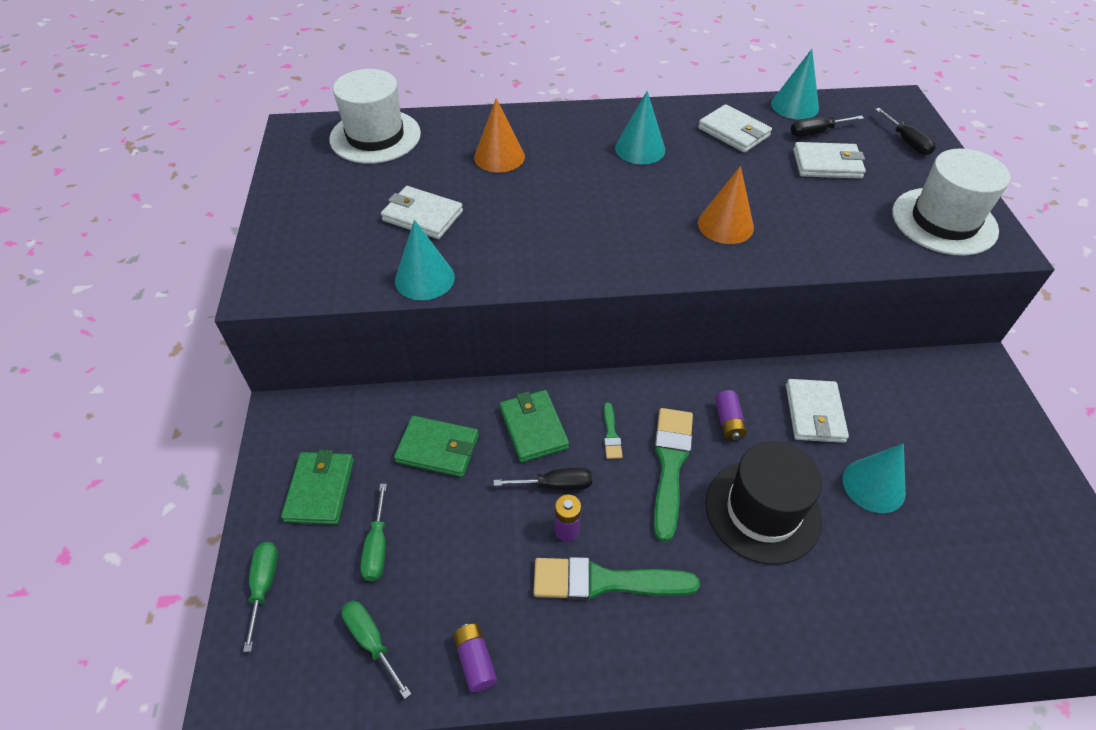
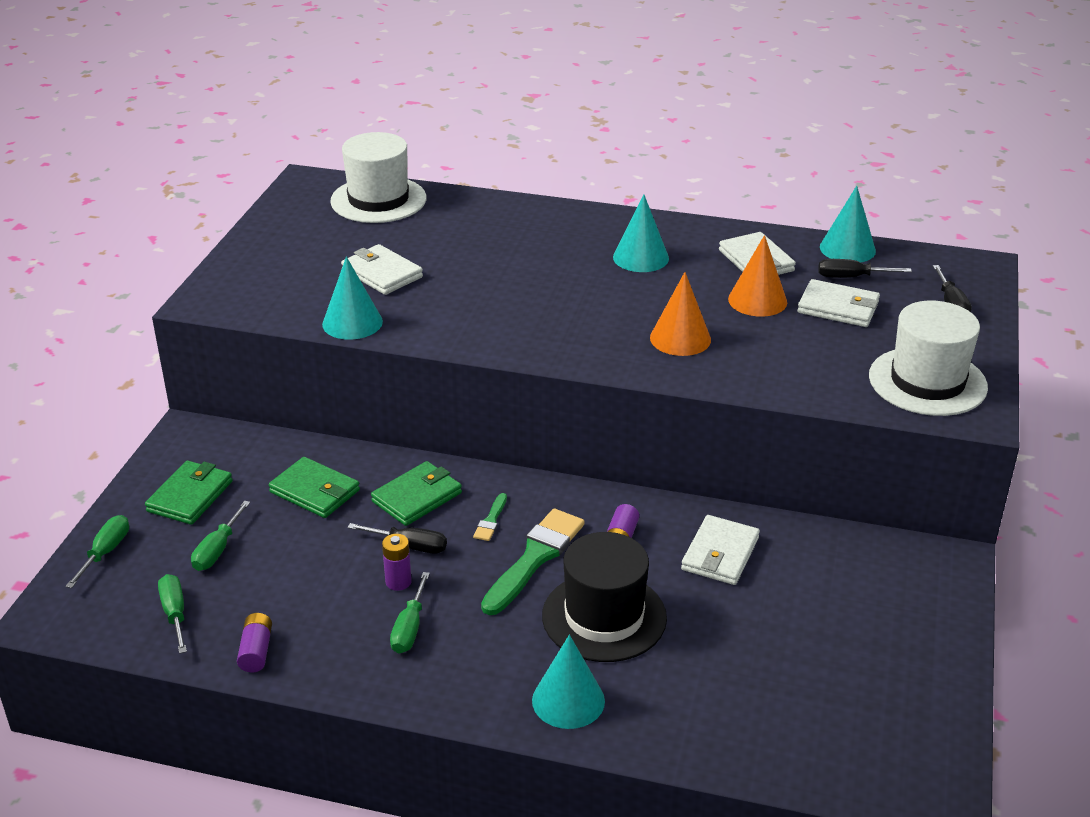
camera: 20 degrees right, 15 degrees down
orange cone [474,98,525,173] -> orange cone moved to [728,235,787,317]
green wallet [500,390,569,463] -> green wallet turned 45 degrees clockwise [371,461,462,526]
green brush [533,557,700,601] -> green screwdriver [390,572,430,654]
turquoise cone [843,443,906,513] -> turquoise cone moved to [532,635,605,729]

